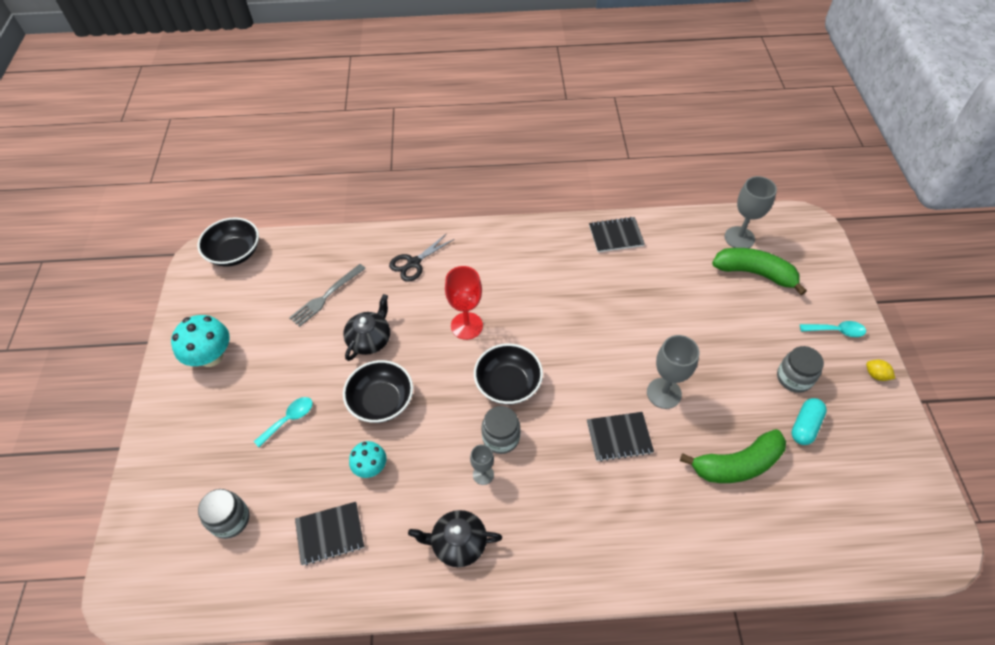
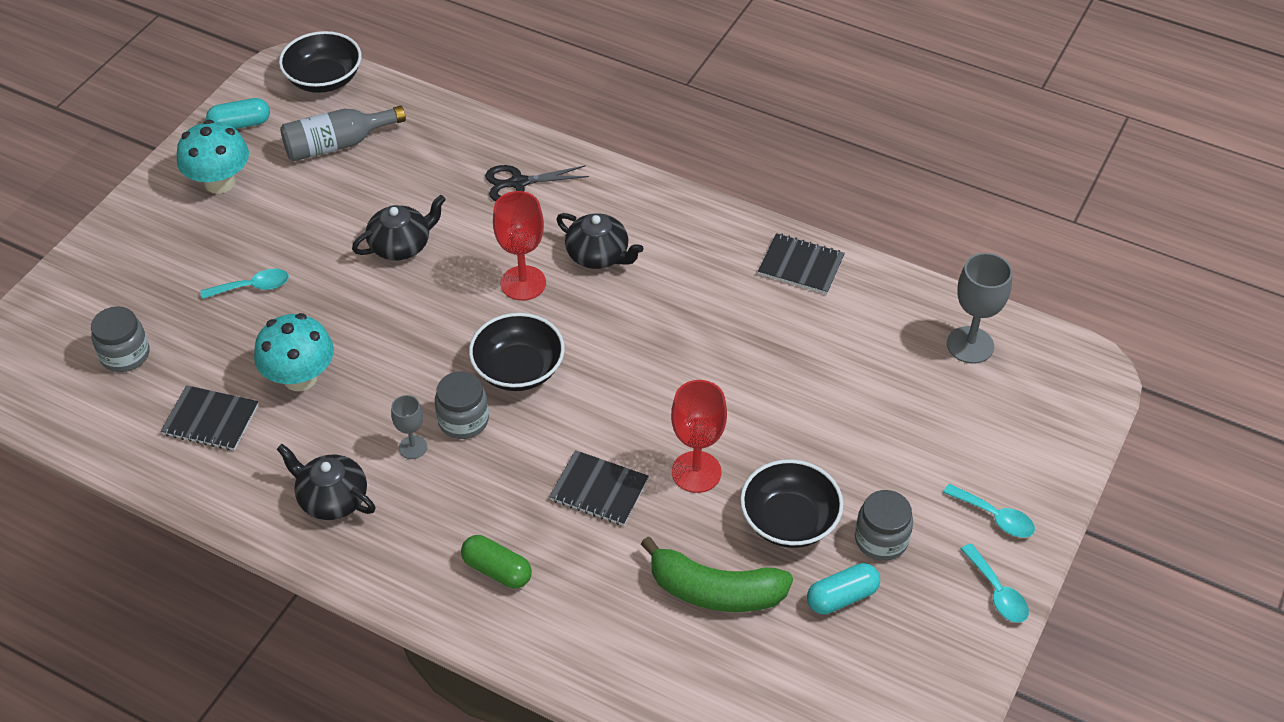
camera: 30 degrees right, 5 degrees down
grey fork [289,264,366,327] -> none
black bowl [343,360,413,423] -> black bowl moved to [740,459,843,548]
turquoise mushroom [349,441,386,478] -> turquoise mushroom [254,313,334,391], size x1.62
grey goblet [647,335,699,409] -> red goblet [671,380,727,493]
green banana [712,248,807,295] -> none
yellow lemon [866,360,895,381] -> turquoise spoon [961,544,1029,623]
none -> turquoise capsule [206,98,270,129]
none -> grey bottle [280,106,406,161]
none -> green capsule [461,535,532,589]
none -> black teapot [557,213,644,269]

